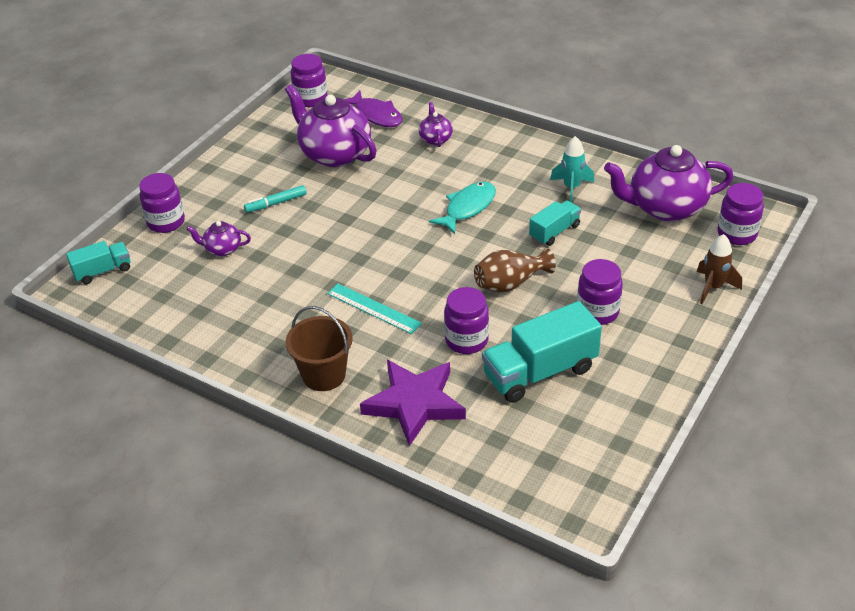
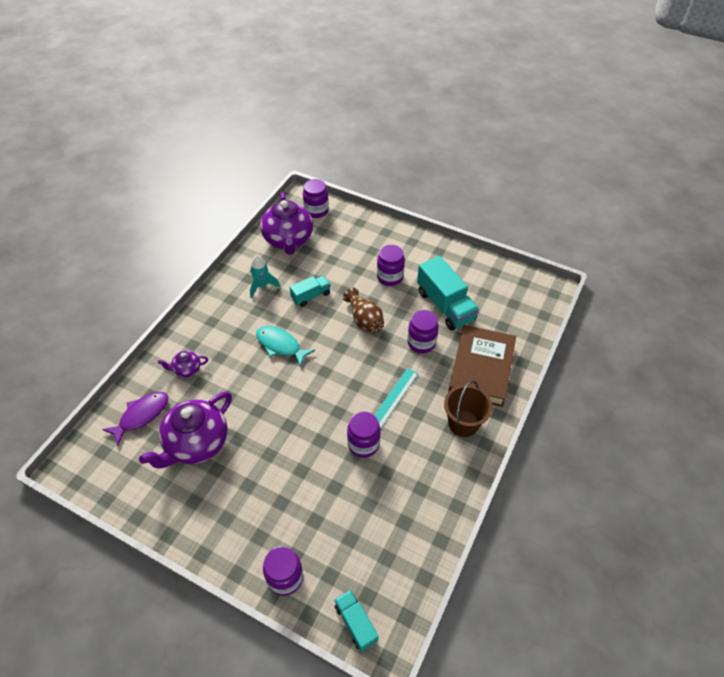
camera: 95 degrees left, 10 degrees up
purple teapot [186,221,251,256] -> none
turquoise marker [244,185,307,213] -> none
purple jar [291,54,328,107] -> purple jar moved to [347,411,381,458]
purple star [360,360,466,446] -> brown book [448,325,516,407]
turquoise truck [529,200,581,246] -> turquoise truck turned 105 degrees clockwise [290,276,331,307]
brown rocket [697,234,742,304] -> none

